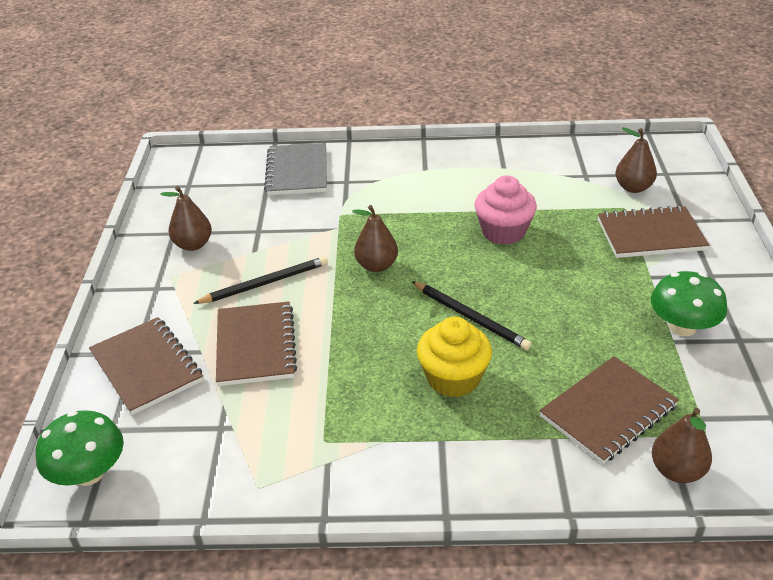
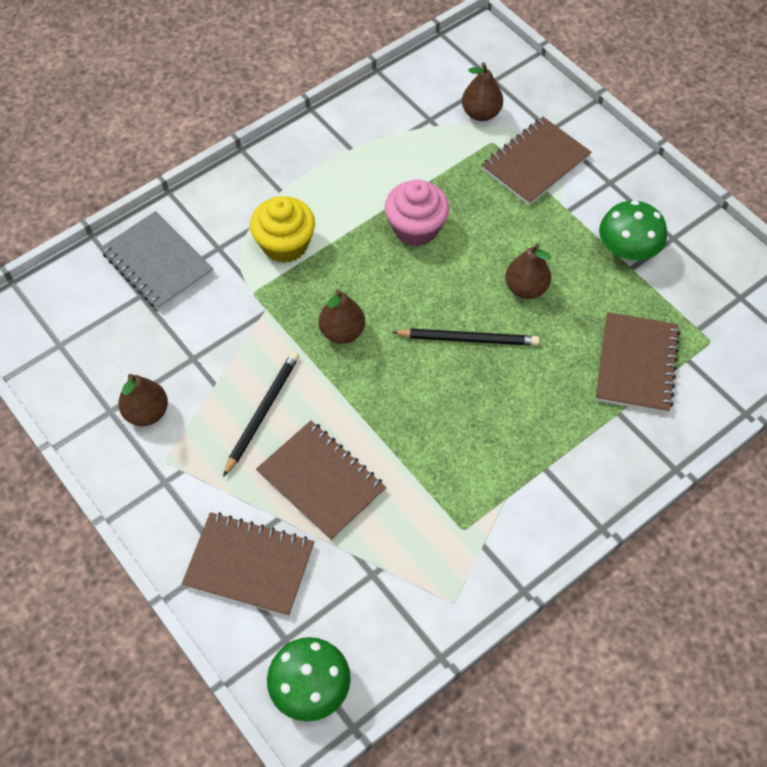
camera: 40 degrees left, 20 degrees up
yellow cupcake [417,317,492,397] -> yellow cupcake moved to [250,196,315,263]
brown pear [652,408,712,483] -> brown pear moved to [505,244,551,299]

